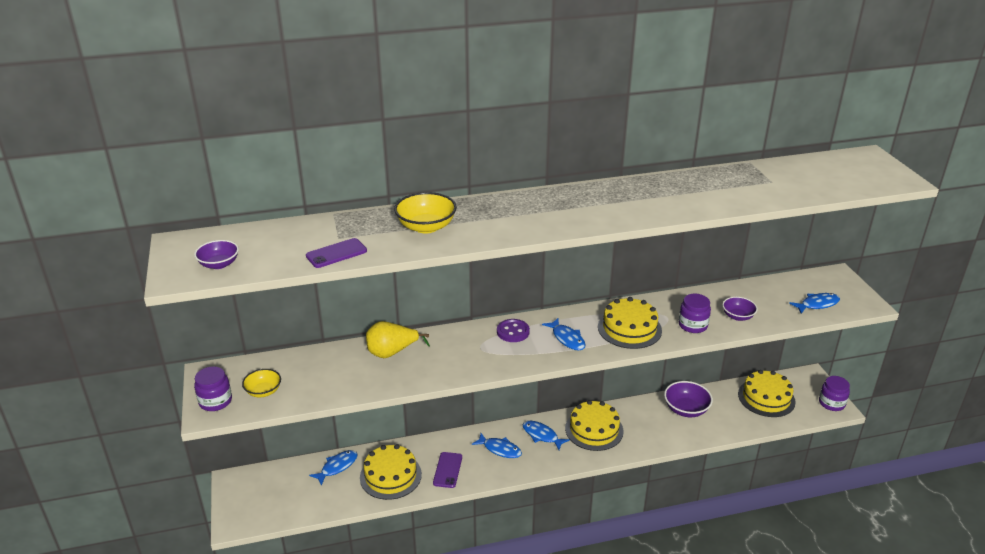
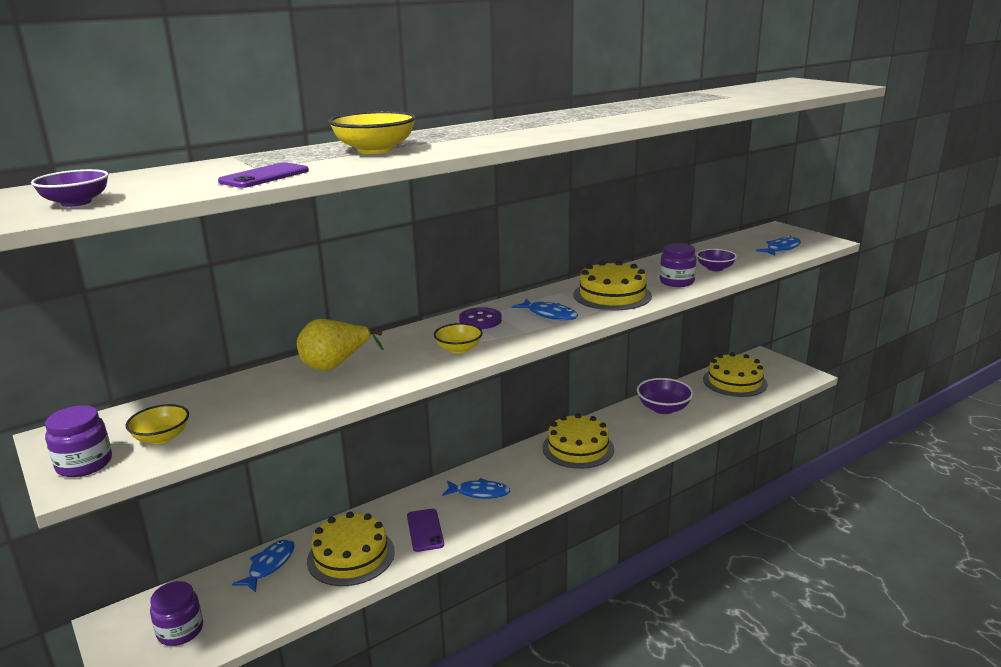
camera: 20 degrees left, 10 degrees down
blue fish [523,421,570,450] -> none
purple jar [819,376,850,411] -> purple jar moved to [150,581,203,646]
none -> yellow bowl [434,323,483,354]

